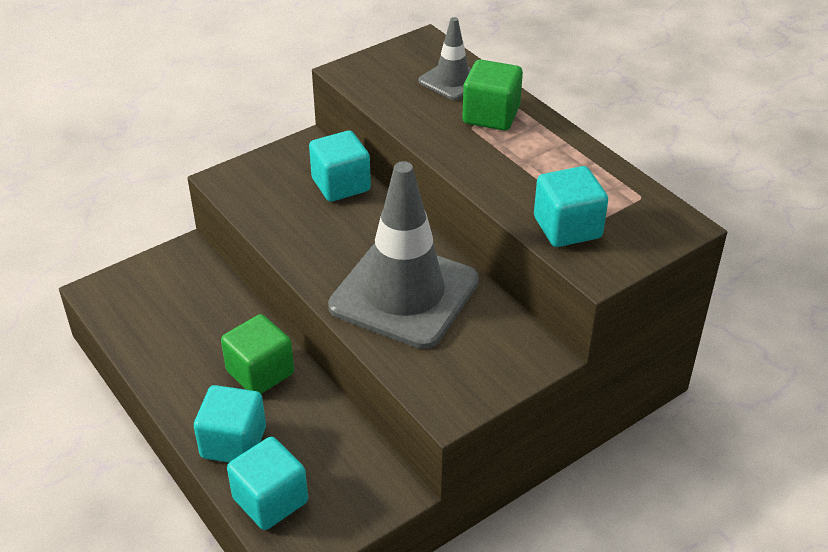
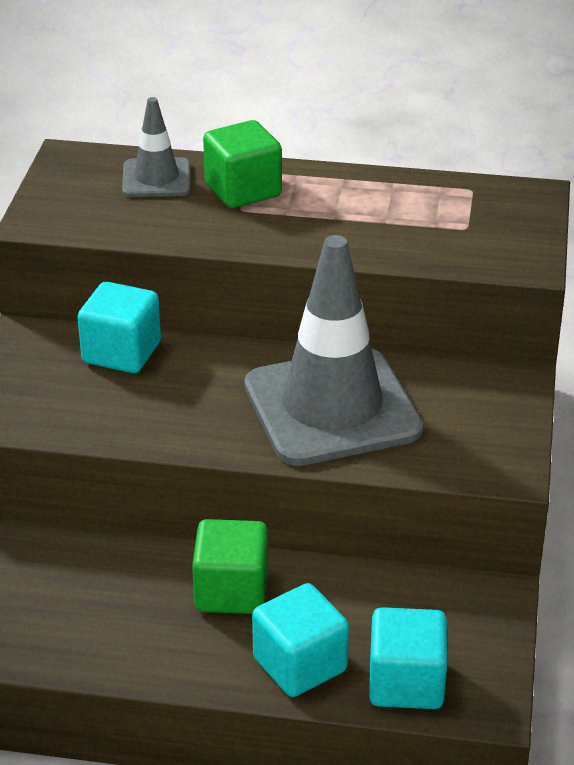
camera: 45 degrees left, 5 degrees down
turquoise cube [534,166,608,247] -> none

